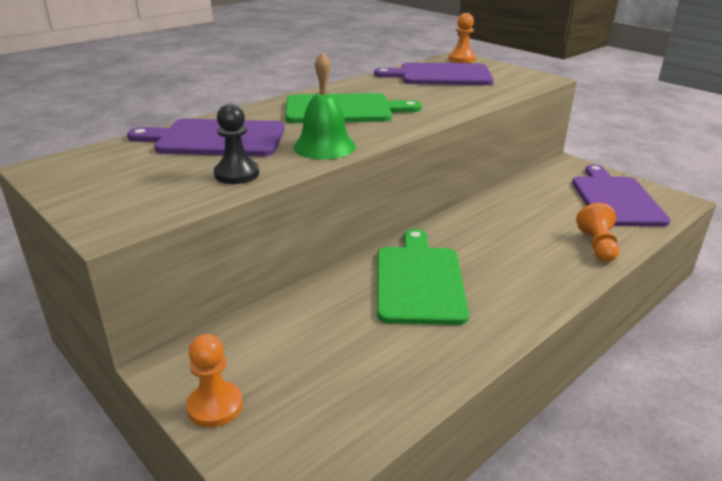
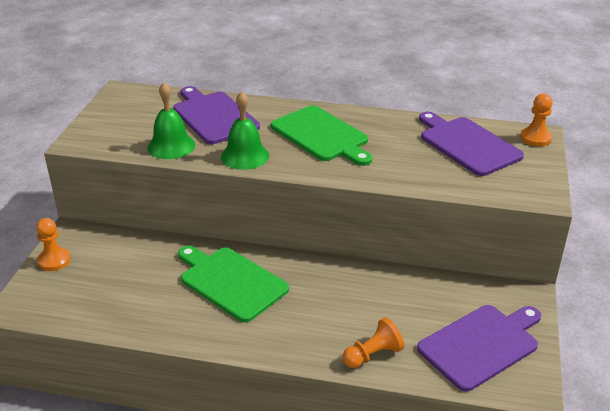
camera: 55 degrees right, 5 degrees up
black pawn [214,104,259,184] -> green bell [147,82,195,159]
green cutting board [377,229,469,325] -> green cutting board turned 105 degrees counterclockwise [178,246,289,322]

